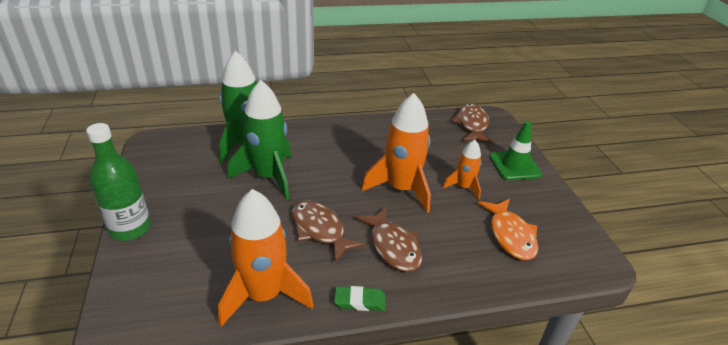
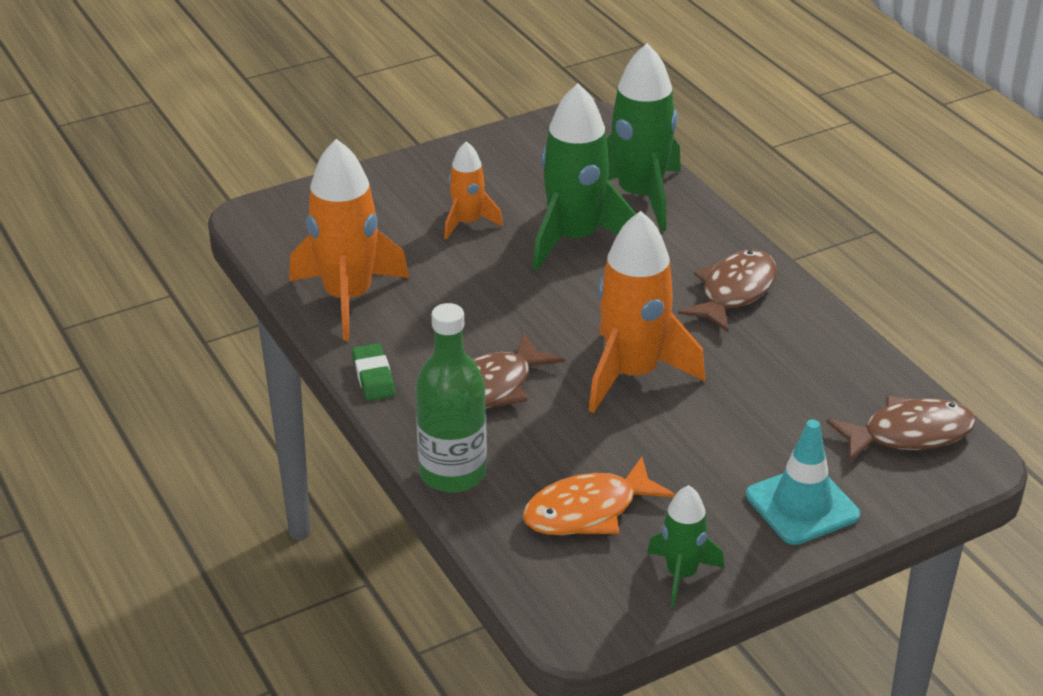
camera: 75 degrees right, 0 degrees up
green bottle [86,123,151,241] -> green bottle moved to [415,303,487,492]
brown fish [292,200,365,263] -> brown fish moved to [678,250,777,332]
orange rocket [443,140,481,200] -> orange rocket moved to [444,141,503,239]
green traffic cone [490,121,542,180] -> turquoise traffic cone [746,419,860,545]
none -> green rocket [647,485,724,607]

